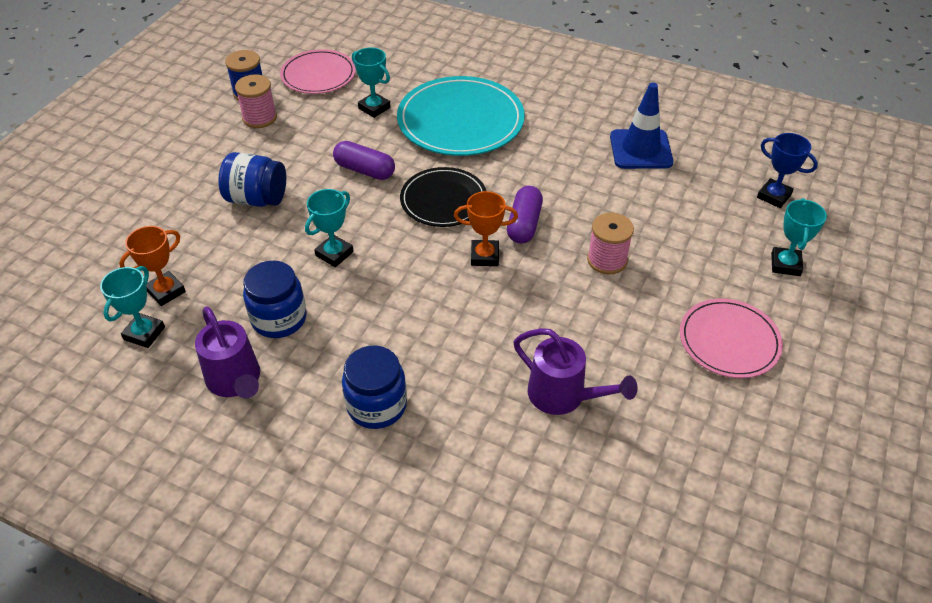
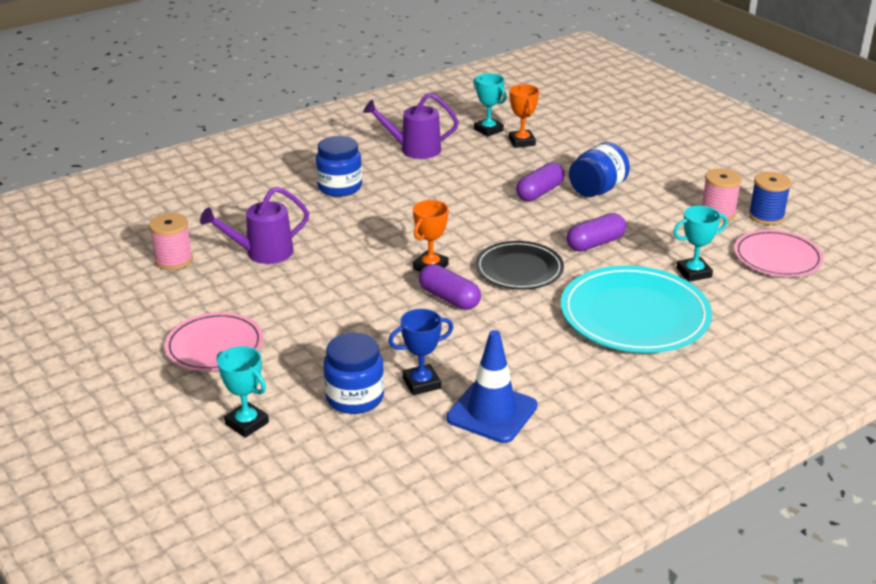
camera: 120 degrees right, 15 degrees down
blue jar [243,261,307,338] -> blue jar moved to [323,333,384,414]
turquoise trophy [305,189,354,267] -> none
pink spool [587,213,634,275] -> pink spool moved to [149,213,193,270]
blue trophy [757,133,818,208] -> blue trophy moved to [388,309,453,395]
none -> purple capsule [516,162,565,201]

